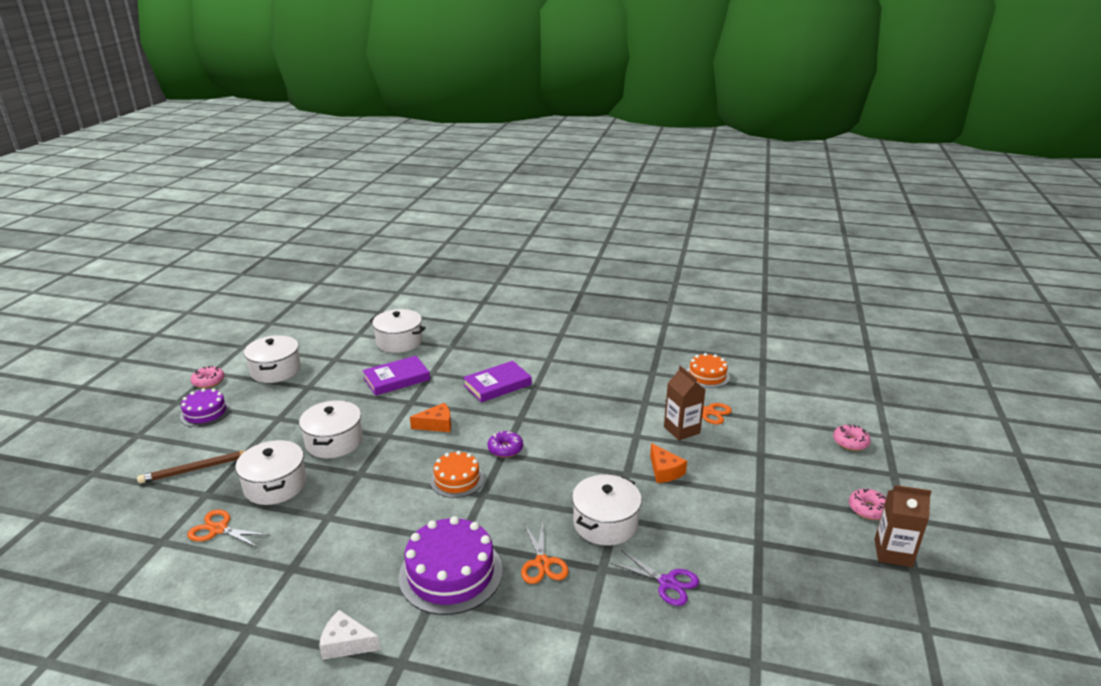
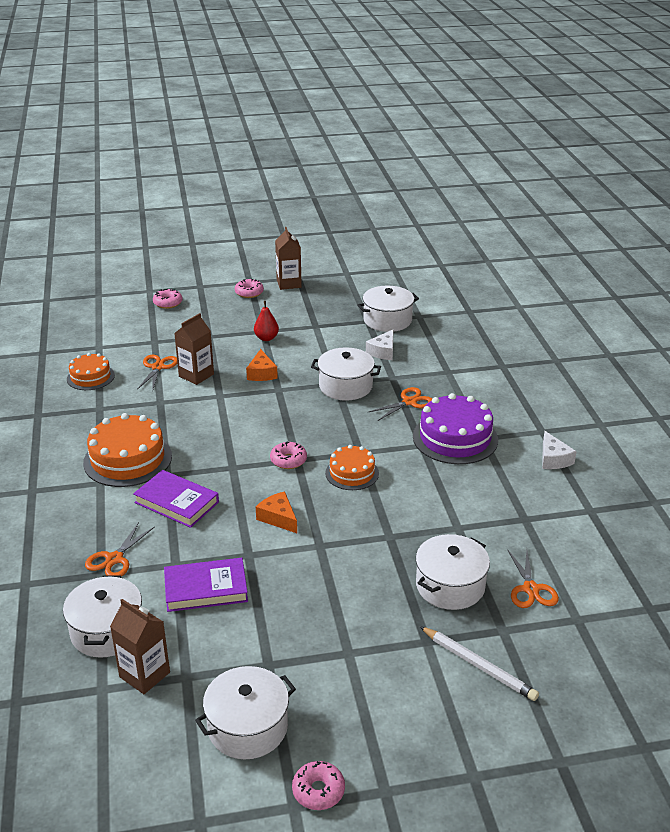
camera: 115 degrees left, 5 degrees up
brown pencil [137,451,245,484] -> white pencil [420,626,539,701]
purple cake [180,388,231,427] -> none
white pot [299,400,363,458] -> white pot moved to [358,286,419,332]
purple book [362,356,430,396] -> purple book turned 45 degrees counterclockwise [164,558,248,612]
purple donut [488,431,523,458] -> pink donut [270,441,307,469]
purple scissors [611,550,699,606] -> white cheese [366,329,394,360]
orange cheese [650,443,687,483] -> orange cheese turned 135 degrees clockwise [246,349,278,381]
none -> orange cake [83,413,172,487]
none -> orange scissors [85,522,155,576]
none -> brown carton [110,599,170,694]
none -> red pear [254,301,279,341]

